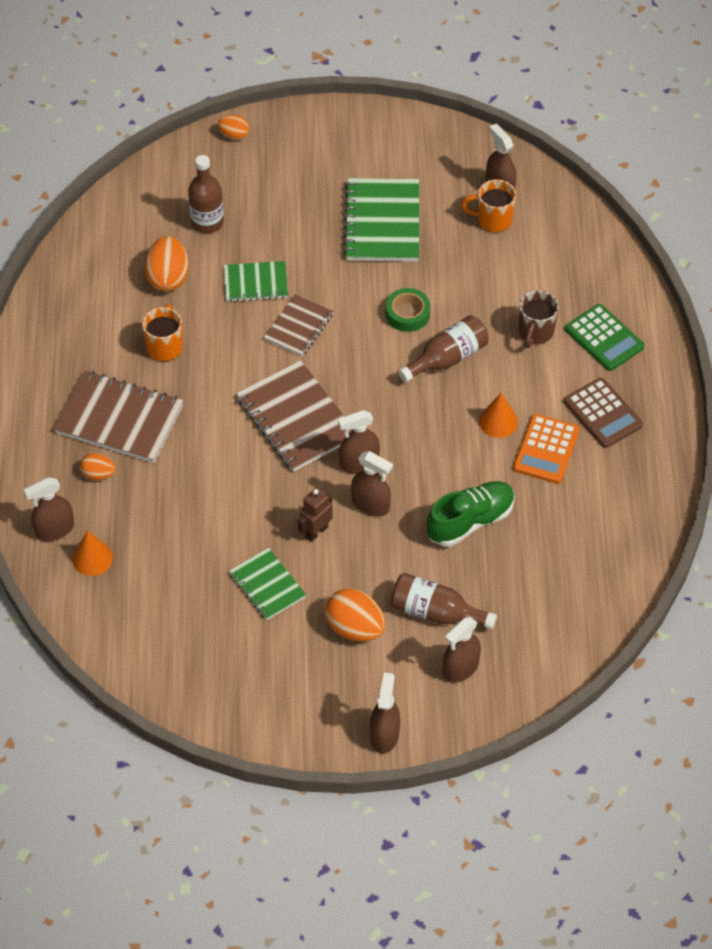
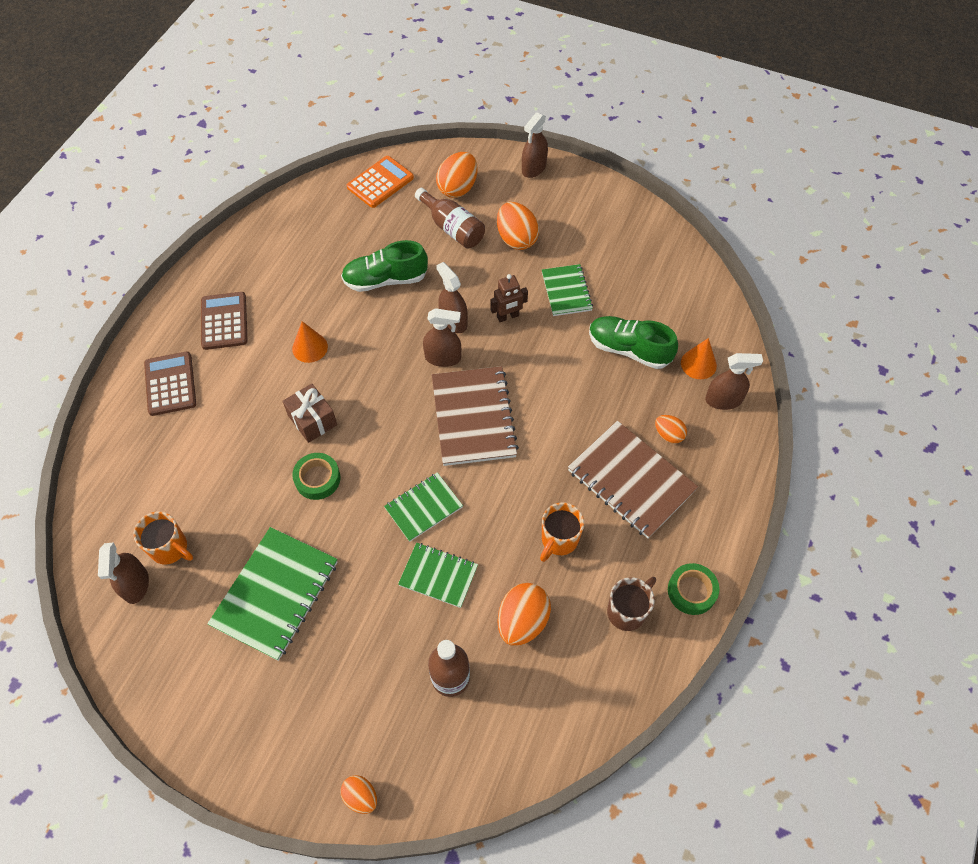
camera: 155 degrees left, 5 degrees up
brown notebook [264,294,333,357] -> green notebook [384,472,463,542]
brown bottle [398,315,488,382] -> brown gift [282,384,337,443]
brown spray bottle [443,617,481,683] -> orange egg [436,152,477,198]
orange calculator [513,414,580,484] -> orange calculator moved to [347,156,414,208]
brown mug [519,290,559,348] -> brown mug moved to [607,577,656,631]
green calculator [565,304,644,371] -> brown calculator [144,351,196,416]
none -> green shoe [589,316,678,369]
none -> green tape [668,563,719,615]

